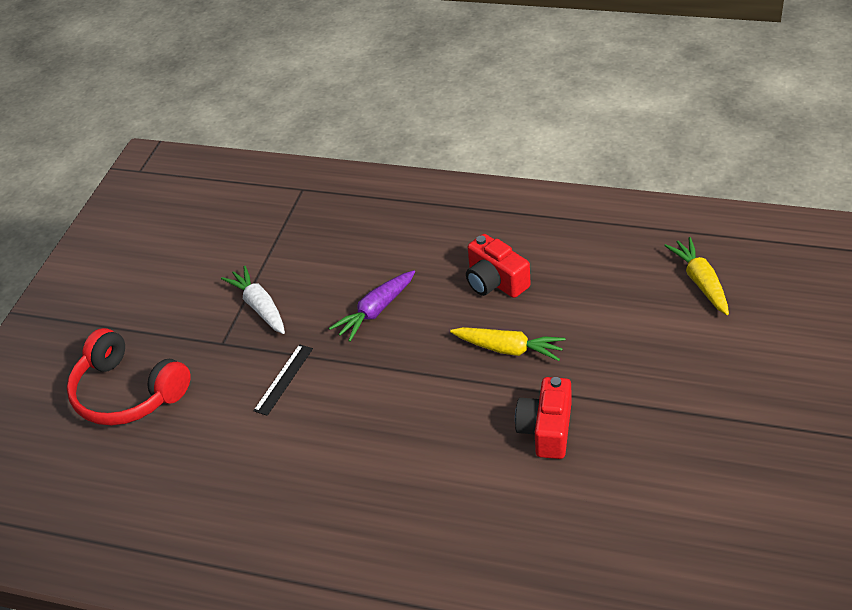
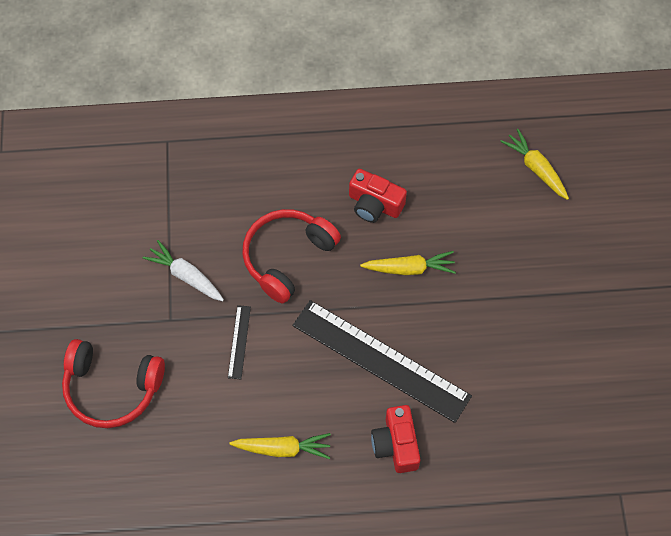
camera: 25 degrees left, 20 degrees up
purple carrot [329,270,415,342] -> red headphones [242,209,341,303]
red camera [515,377,571,459] -> red camera moved to [371,405,420,473]
none -> yellow carrot [229,433,331,459]
none -> black ruler [293,300,472,423]

